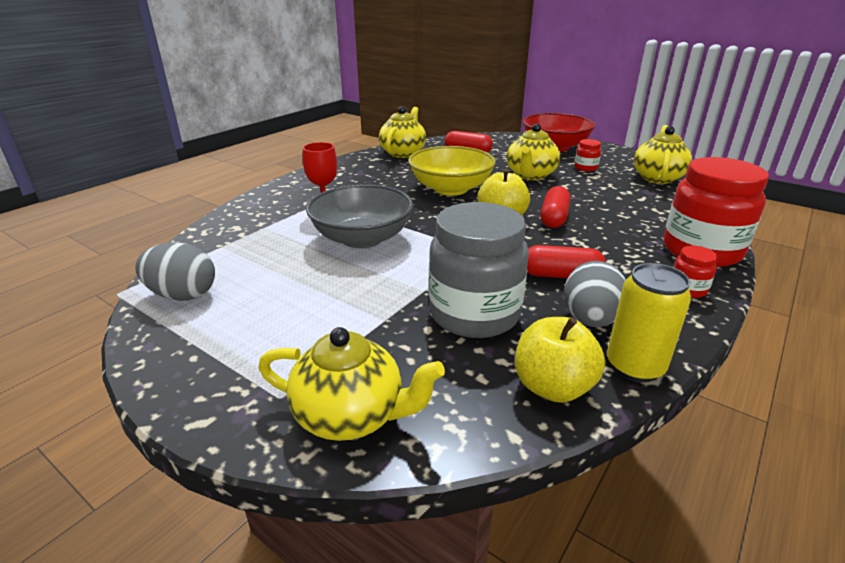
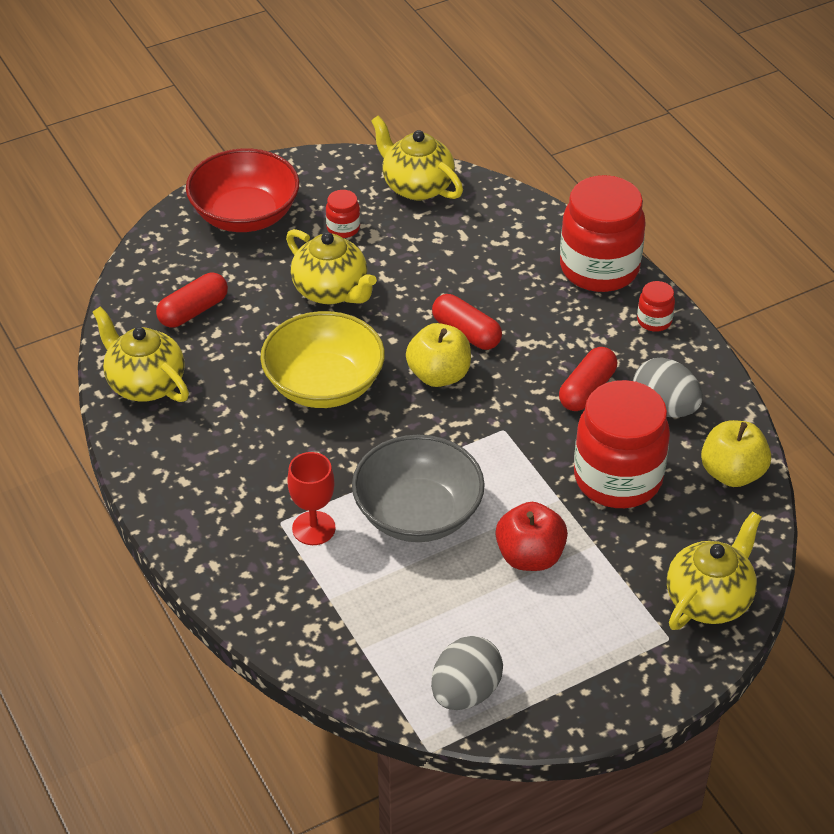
camera: 65 degrees left, 15 degrees up
grey jar [429,202,529,338] -> red jar [574,380,670,508]
yellow can [607,263,691,382] -> none
none -> red apple [495,502,568,571]

